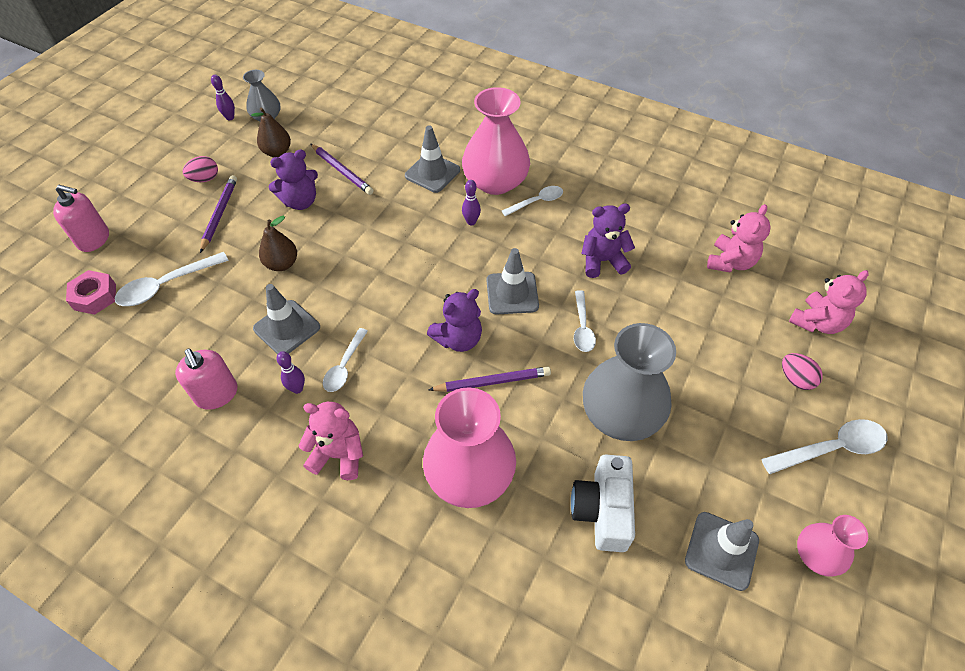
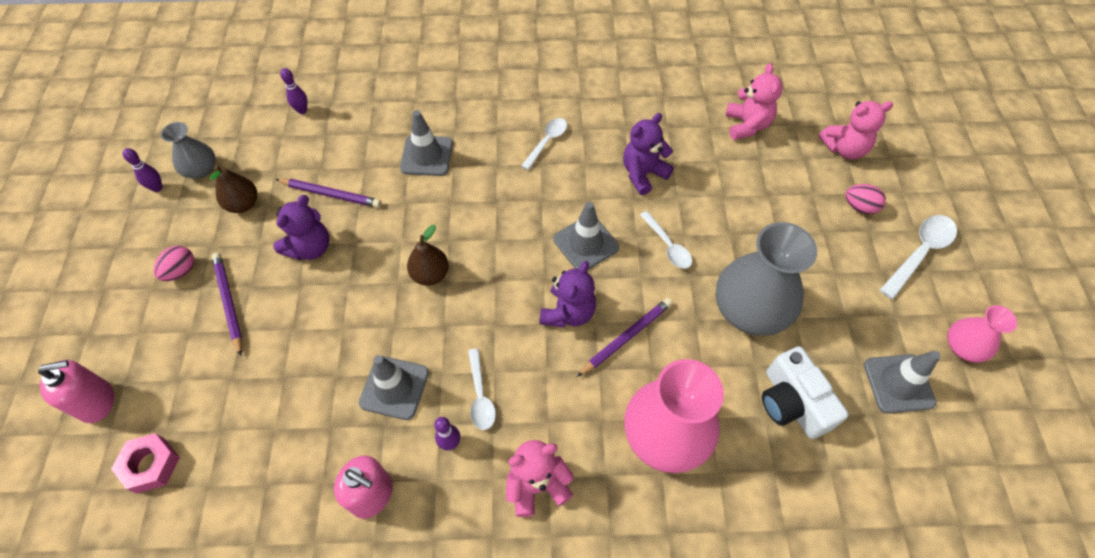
camera: 30 degrees left, 5 degrees up
white spoon [115,252,229,306] -> none
brown pear [259,216,297,271] -> brown pear moved to [407,225,449,286]
pink vase [462,87,530,195] -> none
purple bowling pin [462,180,481,225] -> purple bowling pin moved to [280,68,307,114]
pink teddy bear [789,270,869,334] -> pink teddy bear turned 60 degrees clockwise [819,101,893,159]

